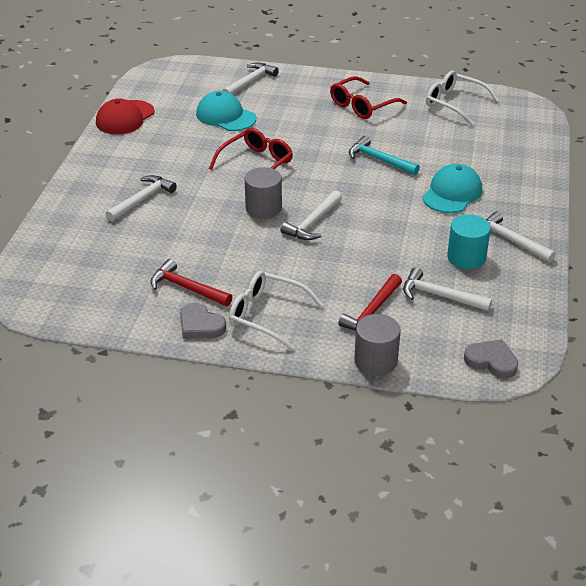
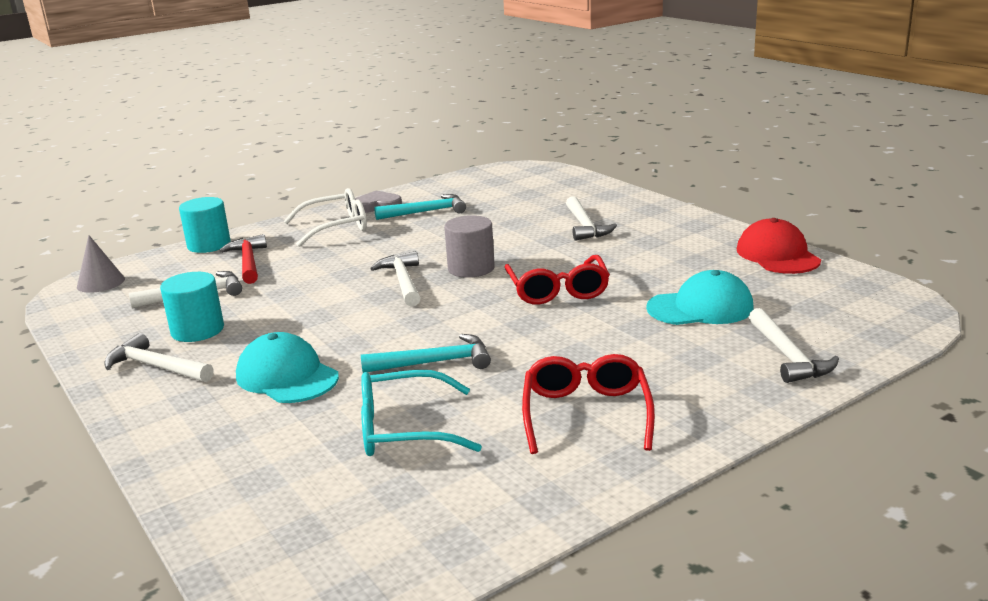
camera: 135 degrees right, 15 degrees down
red hammer [150,259,232,306] -> turquoise hammer [374,194,466,220]
grey cylinder [354,314,401,376] -> turquoise cylinder [179,197,231,253]
turquoise cap [422,164,482,213] -> turquoise cap turned 150 degrees clockwise [236,332,339,403]
white glasses [426,71,500,125] -> none
grey heart [464,339,518,378] -> grey cone [77,235,125,293]
white hammer [486,211,556,263] -> white hammer turned 150 degrees counterclockwise [104,333,214,382]
none -> turquoise glasses [361,370,482,456]

